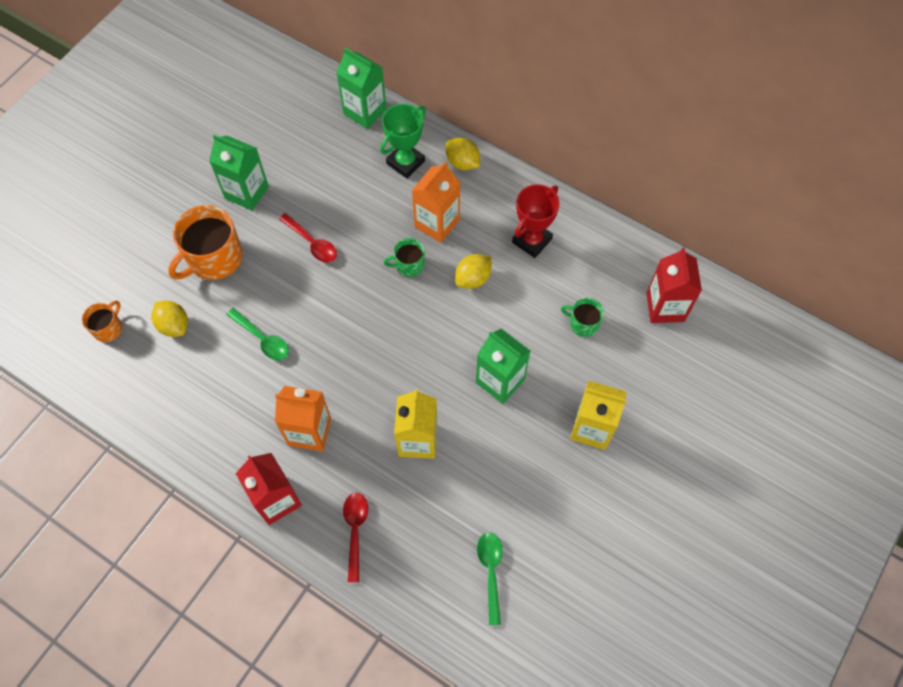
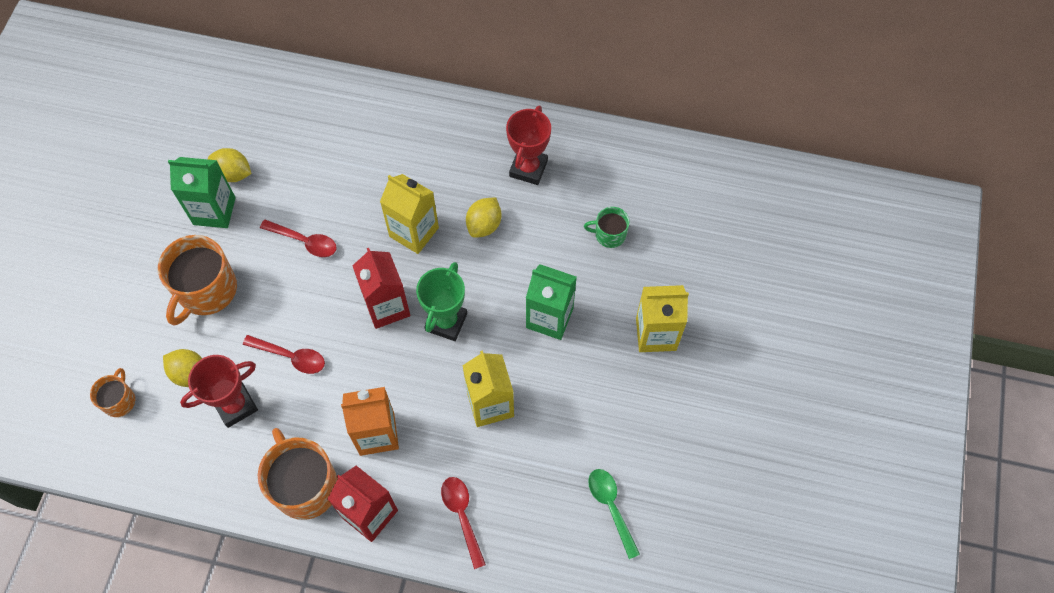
camera: 20 degrees left, 0 degrees up
green spoon [226,308,289,360] -> red spoon [243,335,325,374]
green carton [336,48,386,129] -> none
green trophy [380,104,426,178] -> green trophy moved to [416,262,467,341]
green mug [384,238,425,277] -> yellow carton [380,174,439,254]
orange carton [412,162,460,243] -> none
yellow lemon [446,137,480,170] -> yellow lemon moved to [208,148,252,182]
red carton [646,247,702,323] -> red carton moved to [352,248,410,329]
none -> red trophy [180,355,258,428]
none -> orange mug [258,428,338,520]

